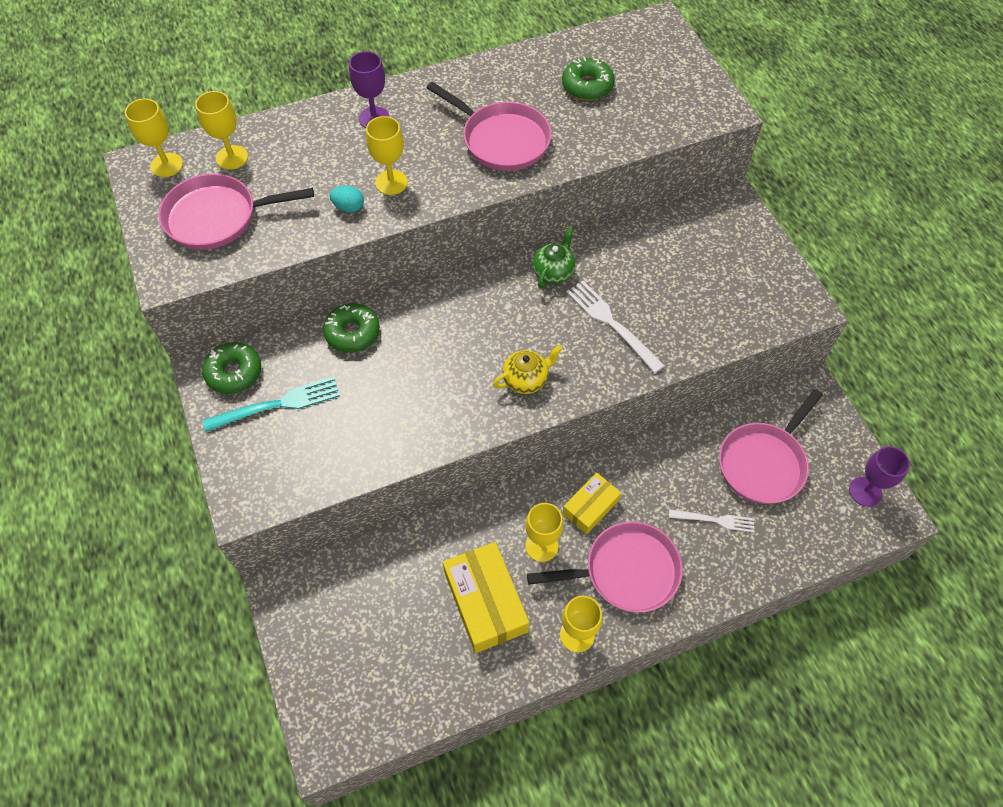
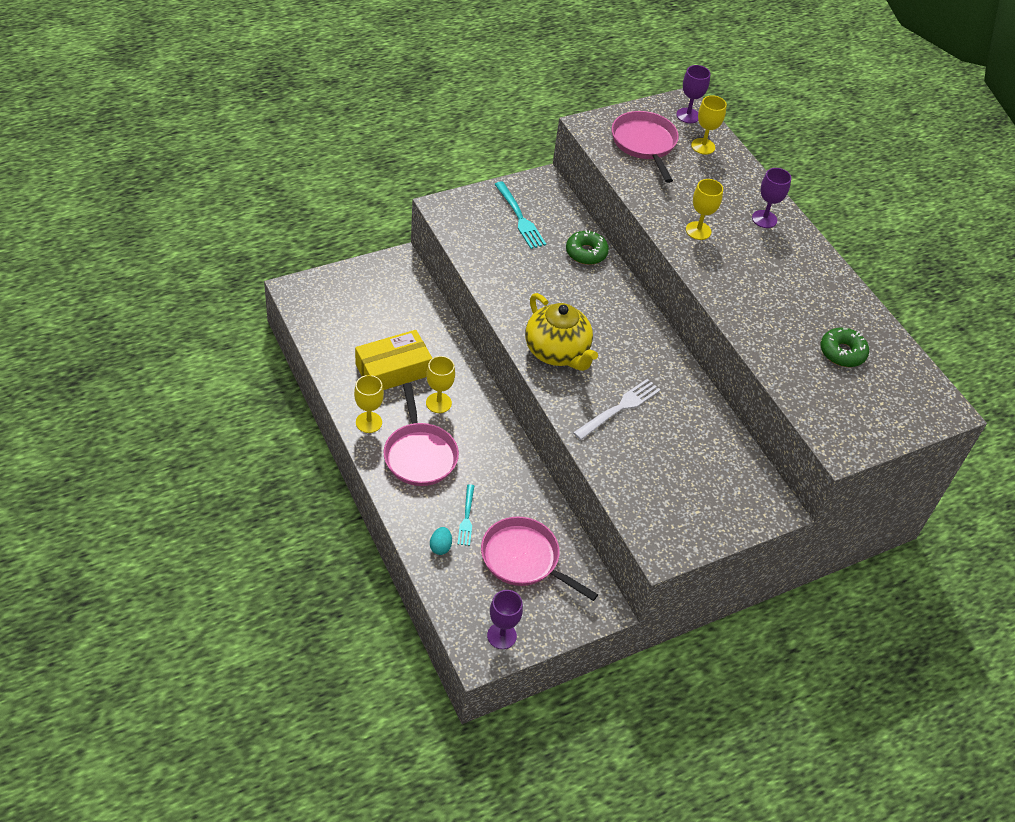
camera: 80 degrees right, 10 degrees down
yellow goblet [125,98,183,177] -> purple goblet [676,65,710,123]
green donut [202,342,261,394] -> none
turquoise egg [330,185,364,213] -> turquoise egg moved to [430,527,452,555]
pink pan [427,82,552,171] -> none
yellow teapot [493,345,563,394] -> yellow teapot [525,293,598,371], size x1.85
green teapot [533,227,575,288] -> none
yellow box [562,473,621,534] -> none
white fork [669,509,754,533] -> turquoise fork [457,484,474,546]

